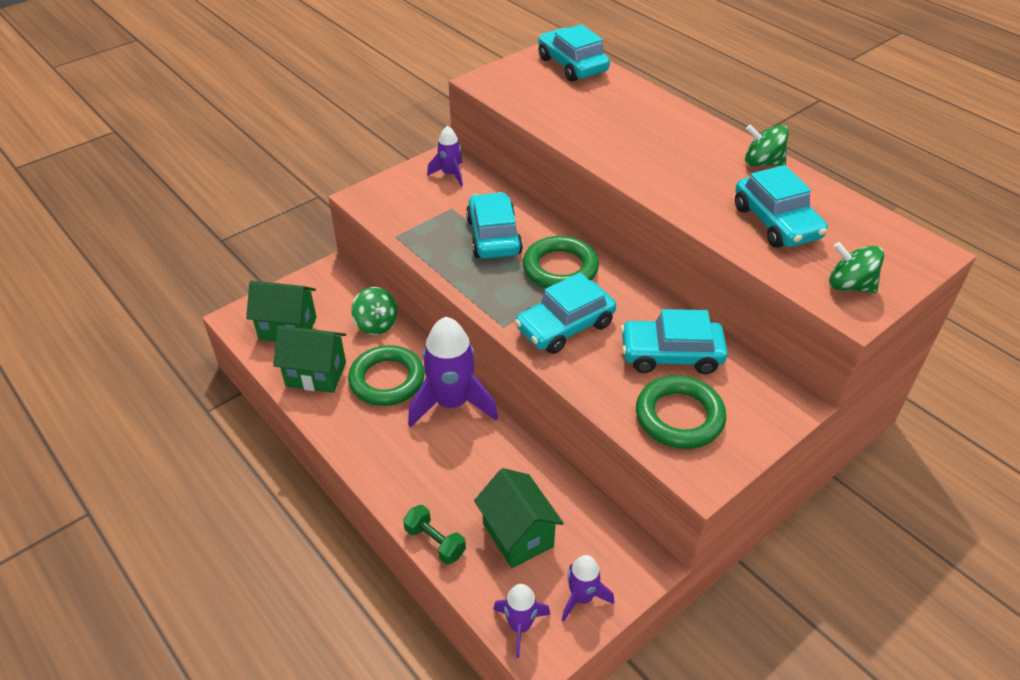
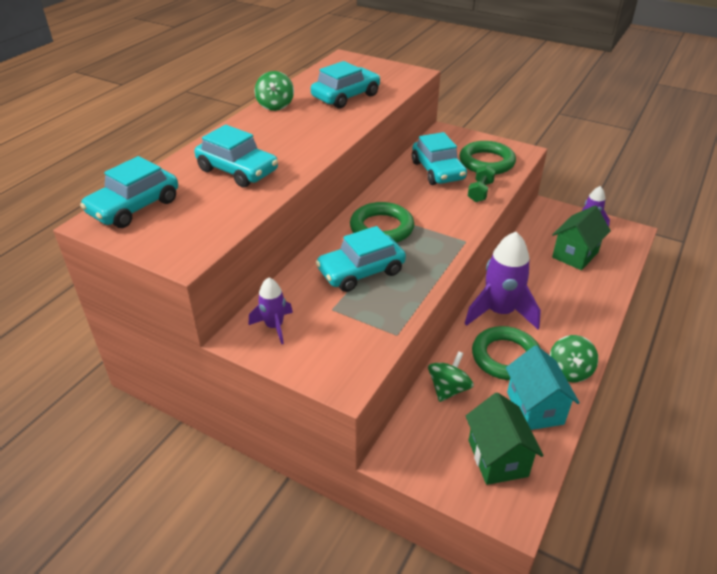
camera: 110 degrees left, 5 degrees down
green house [273,326,346,393] -> turquoise house [506,345,580,430]
green dumbbell [403,505,466,564] -> green dumbbell moved to [468,165,495,202]
purple rocket [493,584,551,658] -> none
turquoise car [515,272,616,354] -> turquoise car moved to [194,125,278,188]
green spinning top [829,242,884,293] -> green spinning top moved to [550,335,598,382]

